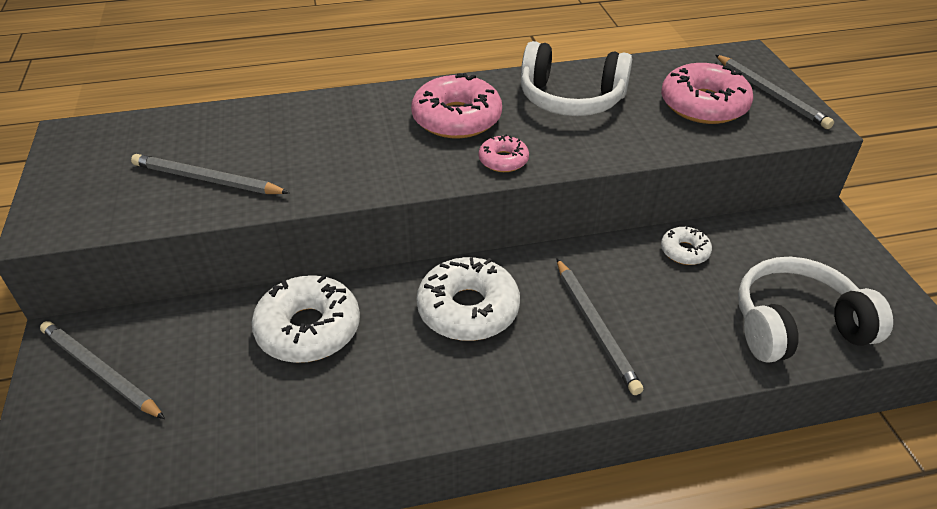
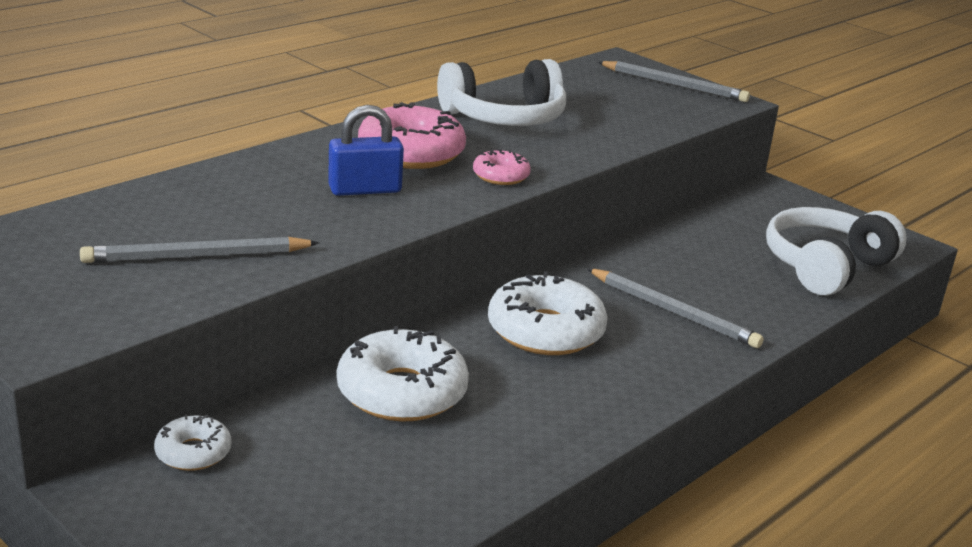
camera: 35 degrees left, 15 degrees down
grey pencil [40,321,165,419] -> none
pink donut [661,63,753,124] -> none
white donut [661,226,712,265] -> white donut moved to [154,415,231,471]
none -> blue padlock [328,105,404,196]

